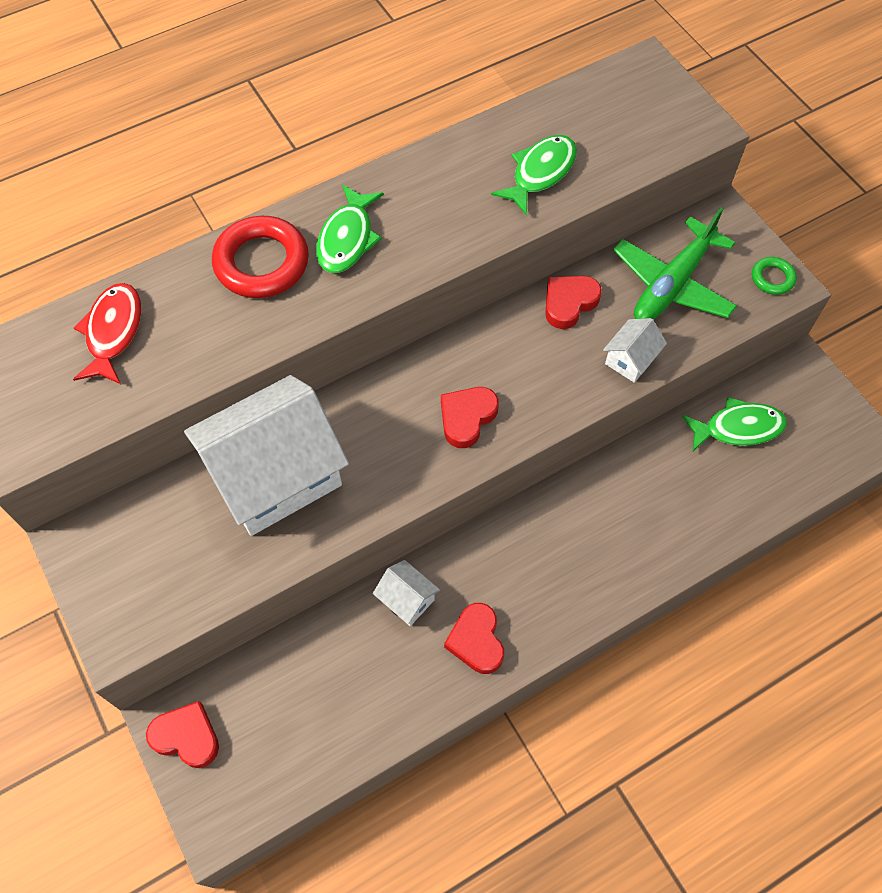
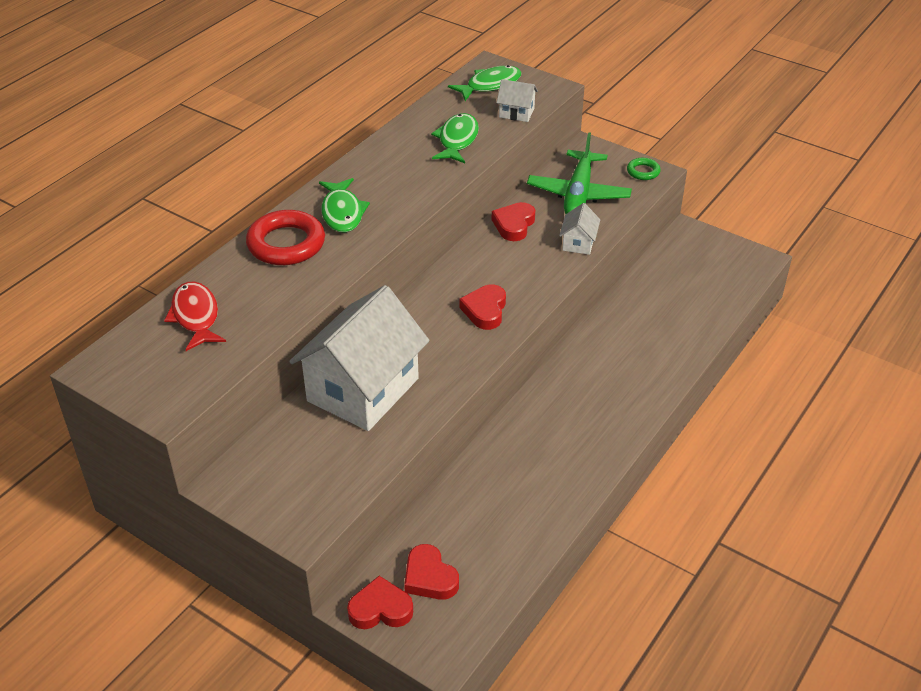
camera: 25 degrees left, 20 degrees down
white house [373,560,440,626] -> white house moved to [497,79,538,122]
red heart [444,603,504,674] -> red heart moved to [404,544,459,600]
green fish [682,397,787,452] -> green fish moved to [448,65,522,101]

